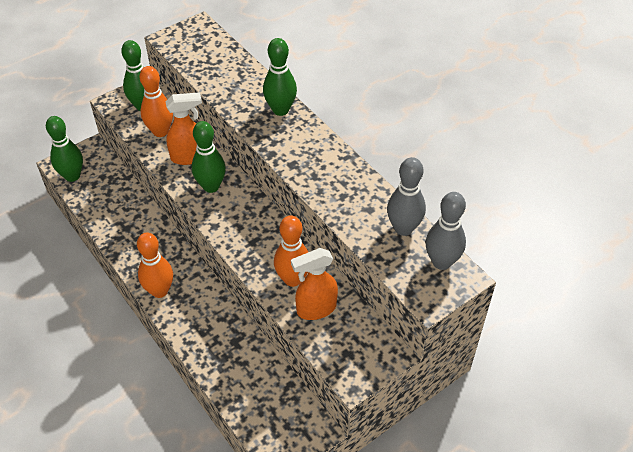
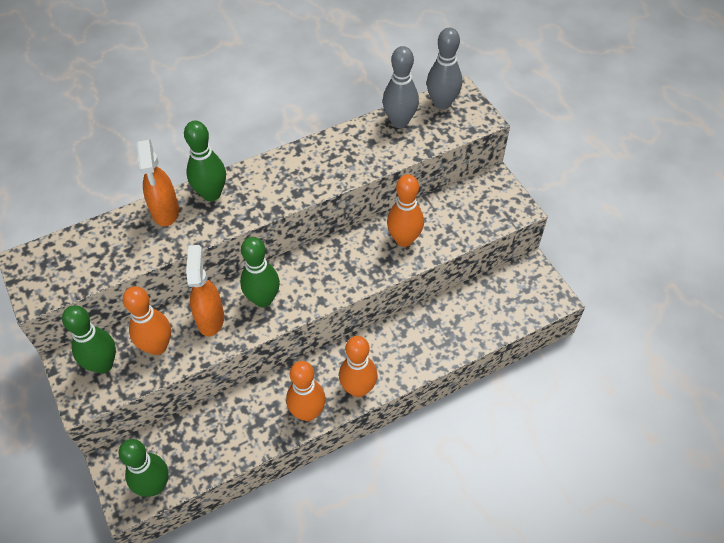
camera: 80 degrees left, 5 degrees up
orange spray bottle [291,248,338,320] -> orange spray bottle moved to [137,140,179,226]
none -> orange bowling pin [286,361,326,421]

